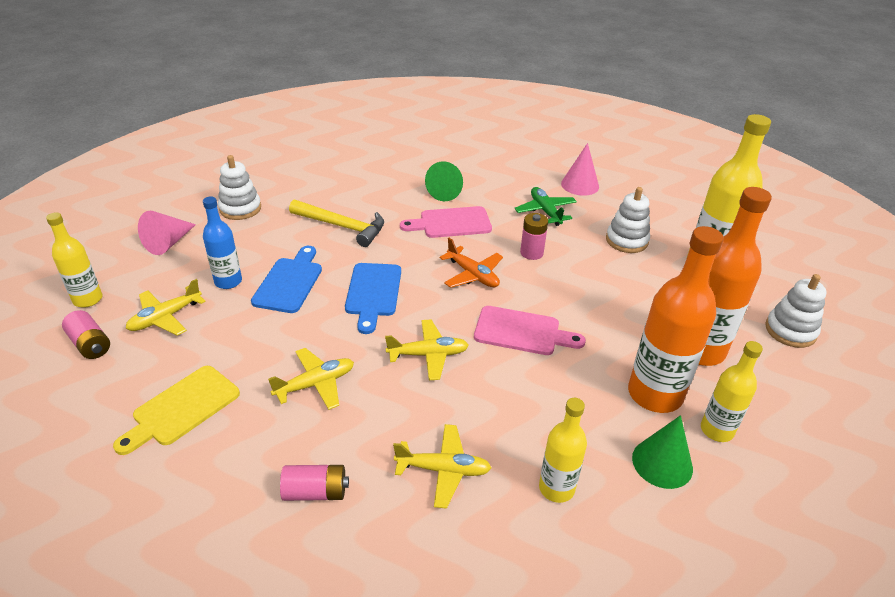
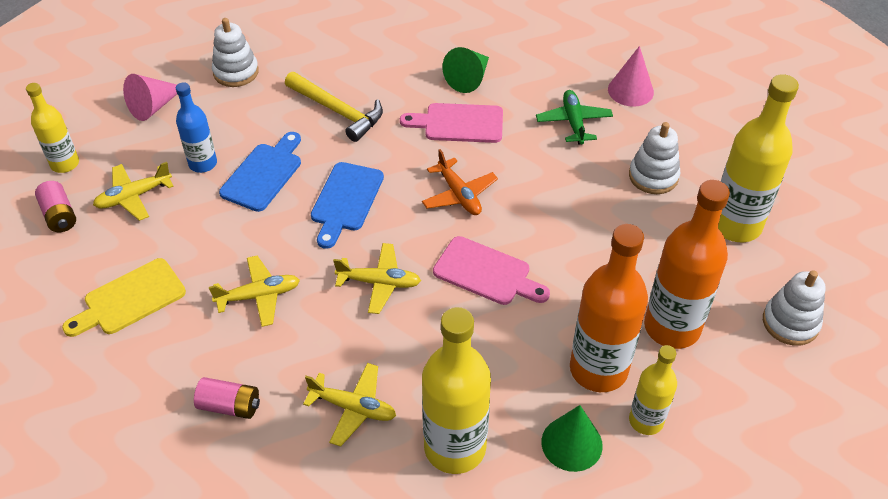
camera: 15 degrees right, 10 degrees up
pink battery [520,213,548,260] -> none
yellow bottle [539,398,587,503] -> yellow bottle [422,307,491,474], size x1.74

